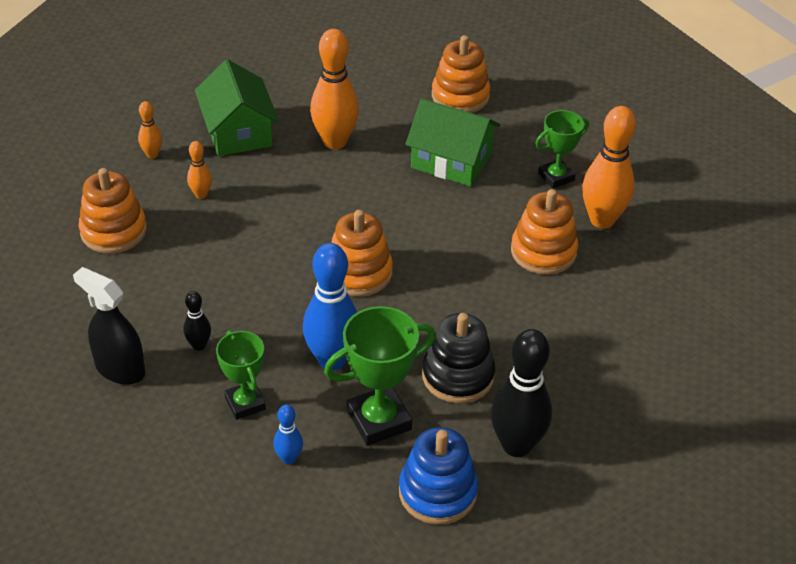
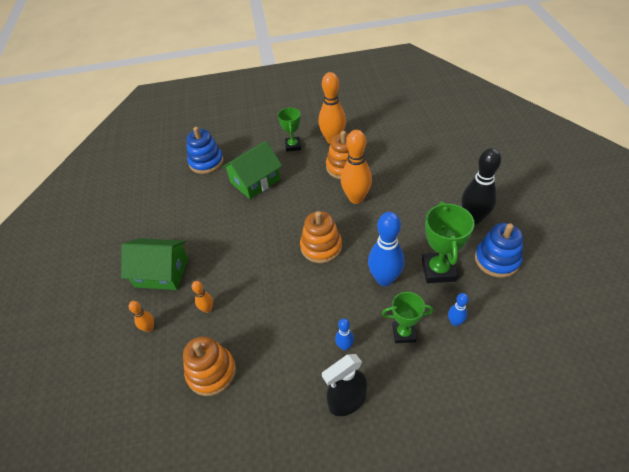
camera: 60 degrees left, 5 degrees up
black bowling pin [183,291,211,351] -> blue bowling pin [335,318,354,351]
orange bowling pin [310,29,359,149] -> orange bowling pin moved to [341,130,372,204]
black stacking toy [422,313,495,403] -> none
orange stacking toy [432,35,490,113] -> blue stacking toy [186,127,224,174]

